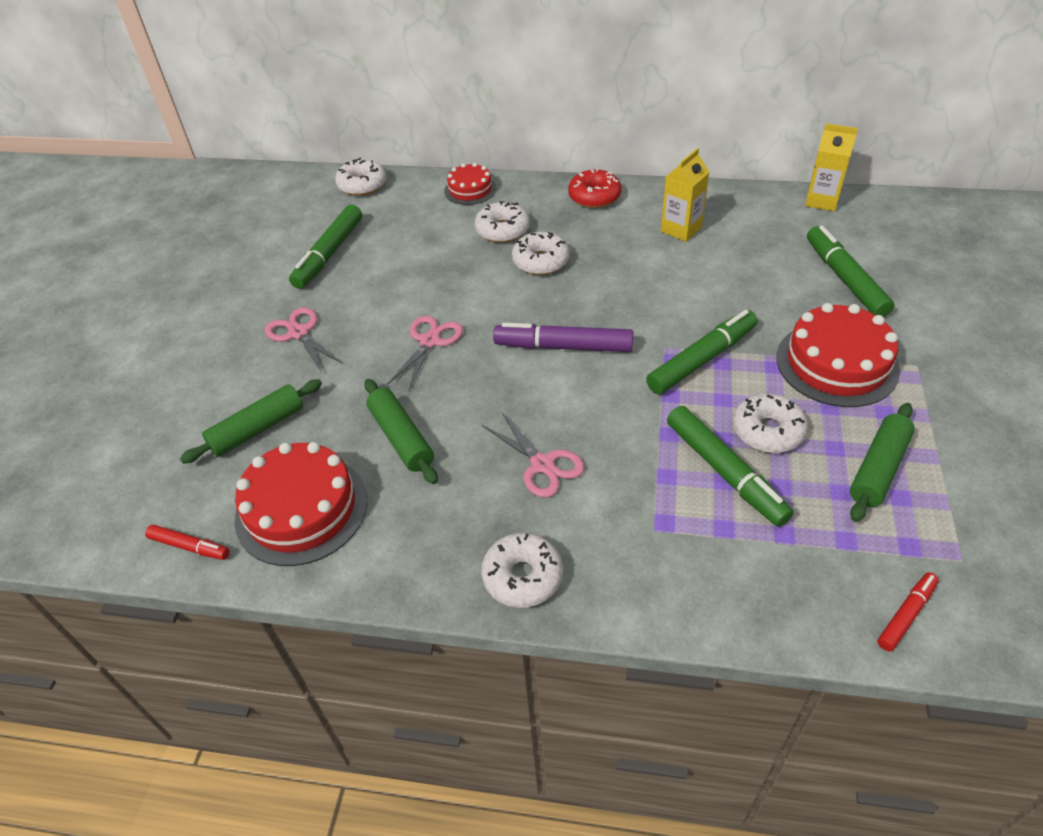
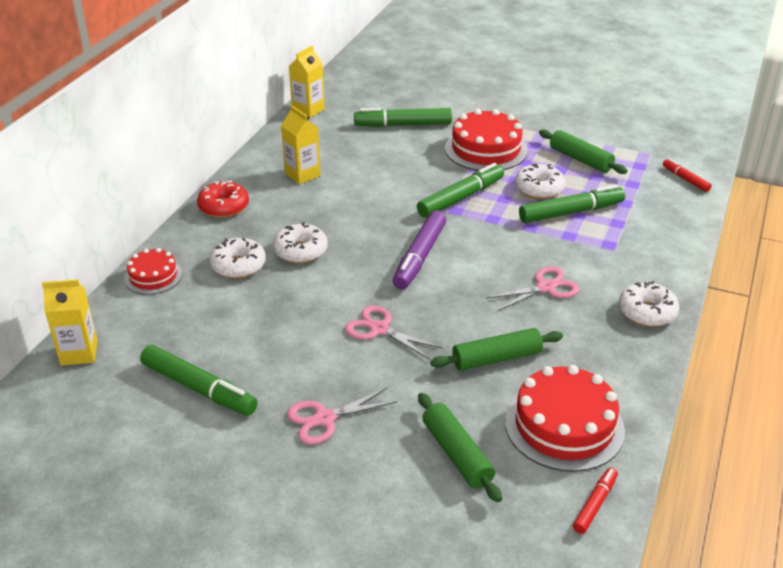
camera: 80 degrees left, 10 degrees down
white donut [335,157,387,196] -> yellow carton [42,279,98,366]
green marker [646,310,757,394] -> green marker turned 75 degrees clockwise [417,163,504,218]

